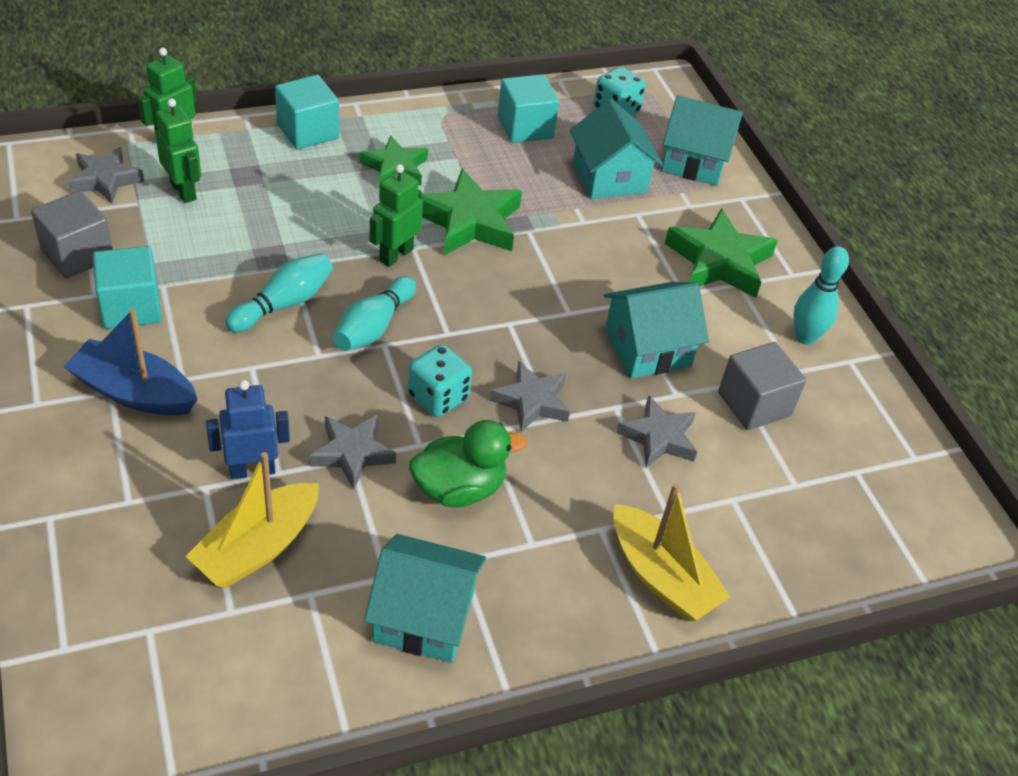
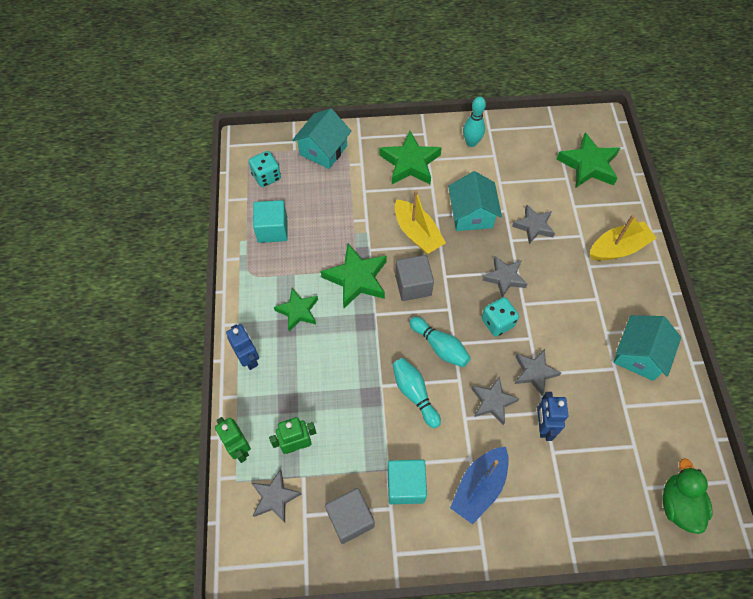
camera: 70 degrees left, 15 degrees up
yellow boat [185,452,319,588] -> yellow boat moved to [395,190,446,254]
turquoise cube [275,75,339,150] -> blue robot [226,324,259,370]
green robot [369,164,423,267] -> none
green duck [409,420,527,507] -> green duck moved to [662,458,713,534]
turquoise house [570,99,663,199] -> none
grey cube [718,342,806,430] -> grey cube moved to [395,255,434,301]
none -> grey star [471,377,520,425]
none -> green star [556,133,620,187]

